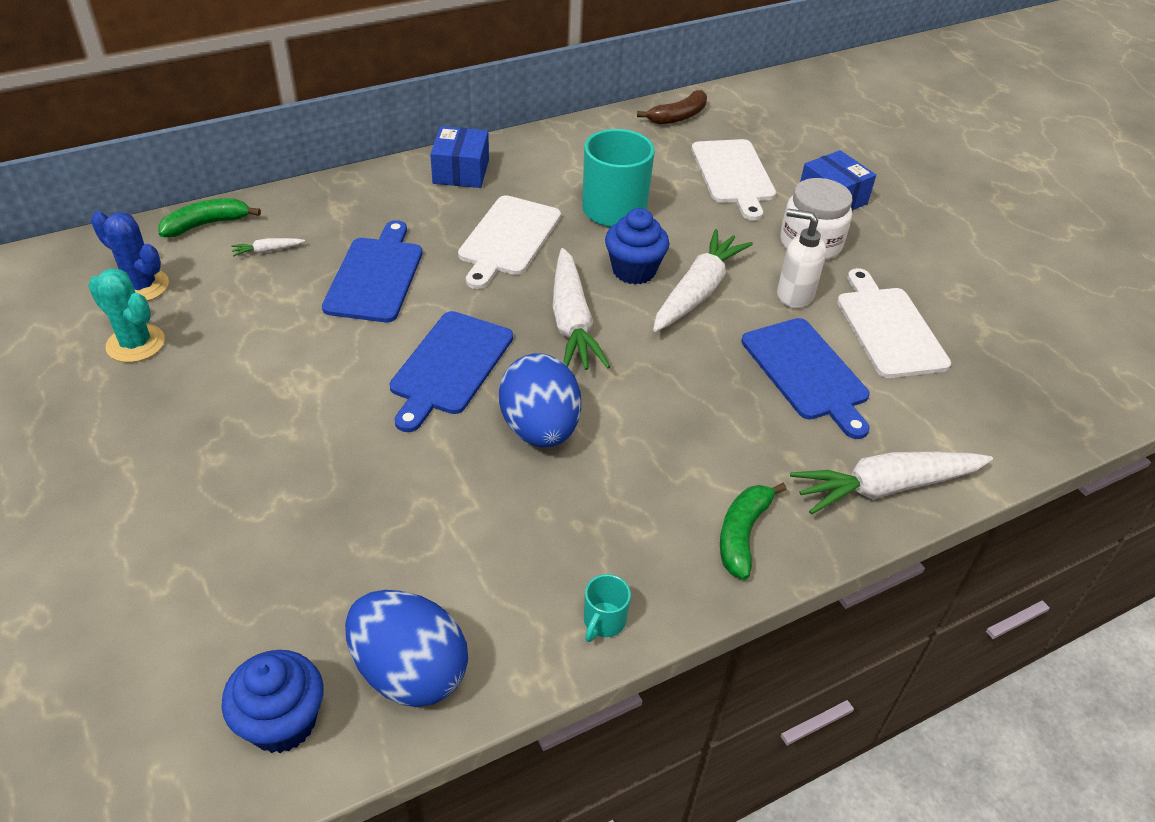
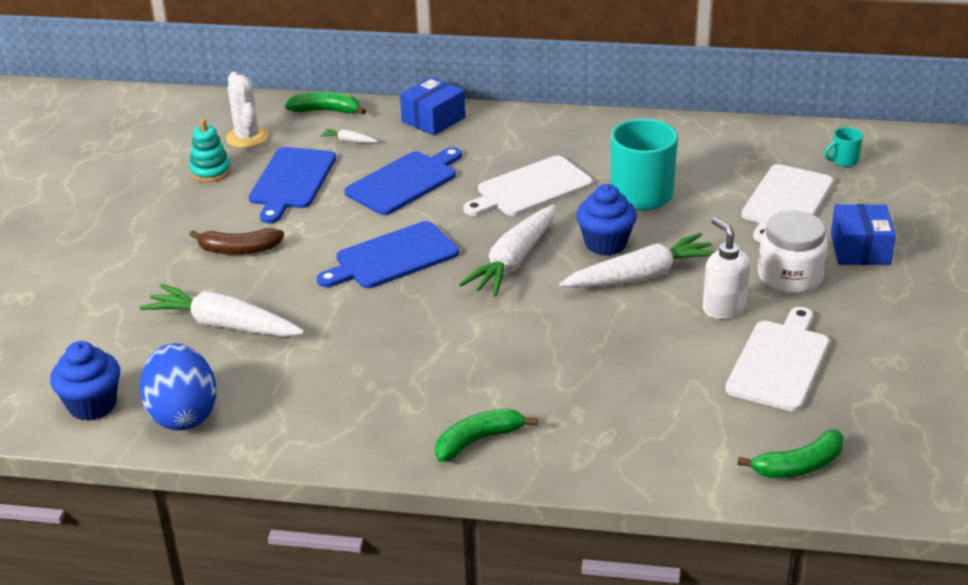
camera: 40 degrees right, 10 degrees down
turquoise cactus [88,268,165,362] -> turquoise stacking toy [189,119,231,182]
blue cactus [91,211,169,301] -> white cactus [226,72,269,148]
blue box [430,126,489,188] -> blue box moved to [400,77,465,136]
blue egg [499,353,581,447] -> none
turquoise mug [584,574,631,642] -> turquoise mug moved to [824,127,863,167]
brown banana [637,90,707,125] -> brown banana moved to [190,228,284,255]
blue cutting board [741,318,870,439] -> blue cutting board moved to [249,147,336,223]
white carrot [790,451,993,514] -> white carrot moved to [140,284,304,337]
none -> green banana [738,429,844,478]

